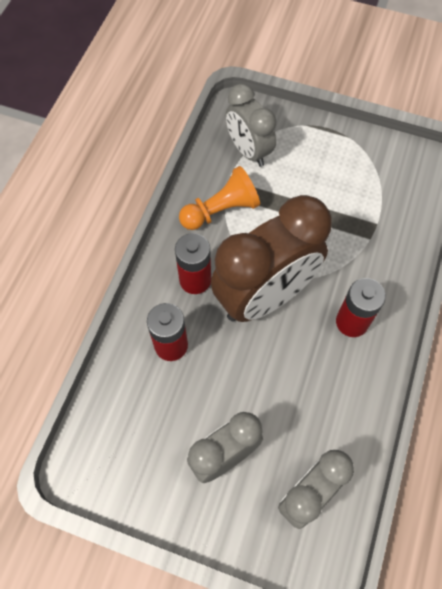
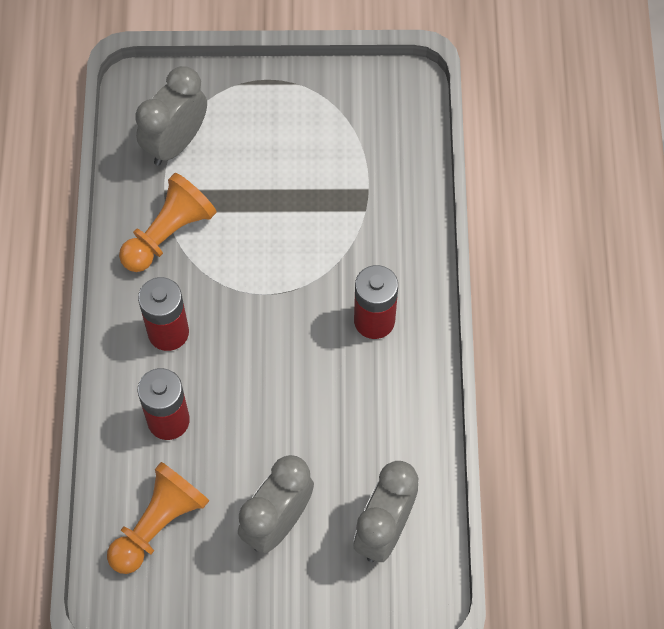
camera: 20 degrees left, 0 degrees up
brown clock [211,195,332,322] -> none
grey clock [226,84,276,167] -> grey clock turned 90 degrees clockwise [135,66,207,166]
none -> orange pawn [107,462,209,574]

